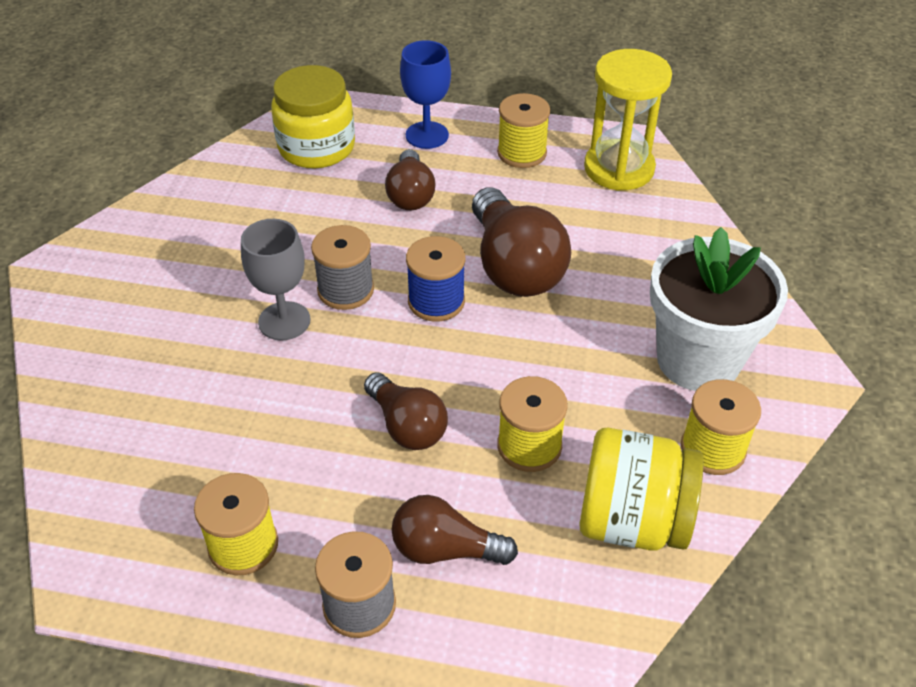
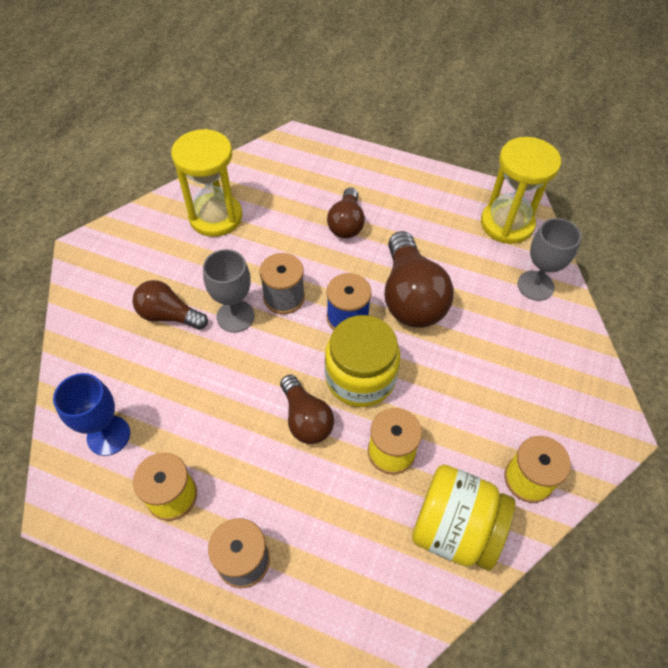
camera: 10 degrees right, 10 degrees up
yellow jar [271,65,355,168] -> yellow jar moved to [325,315,400,407]
brown light bulb [392,495,518,565] -> brown light bulb moved to [132,280,208,330]
blue goblet [400,40,451,149] -> blue goblet moved to [53,373,130,456]
yellow spool [497,93,550,168] -> none
white flower pot [650,227,788,391] -> none
none -> yellow hourglass [171,129,242,237]
none -> grey goblet [517,218,581,301]

